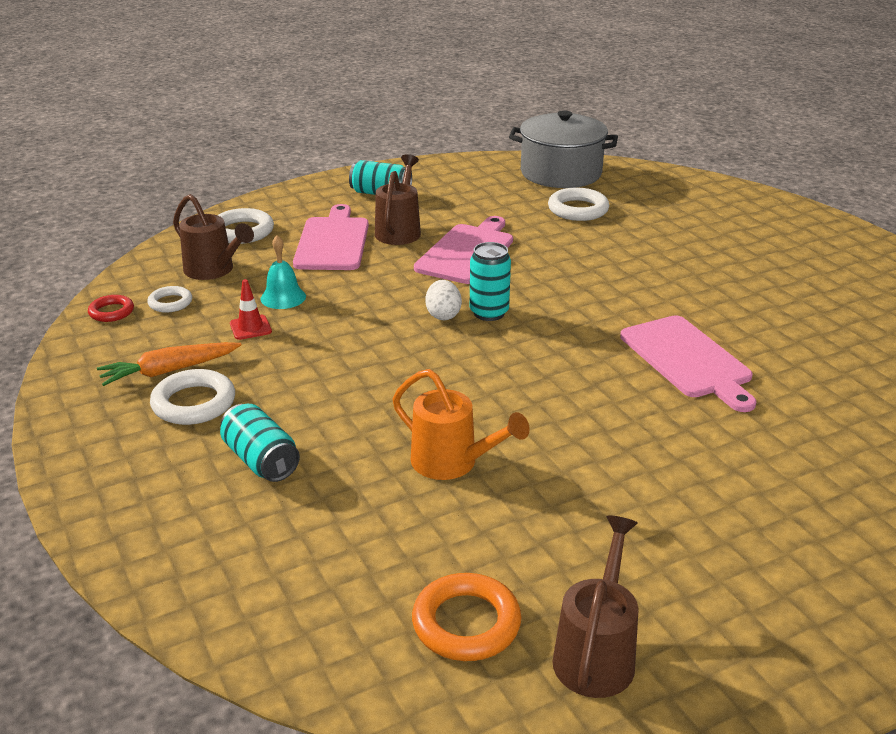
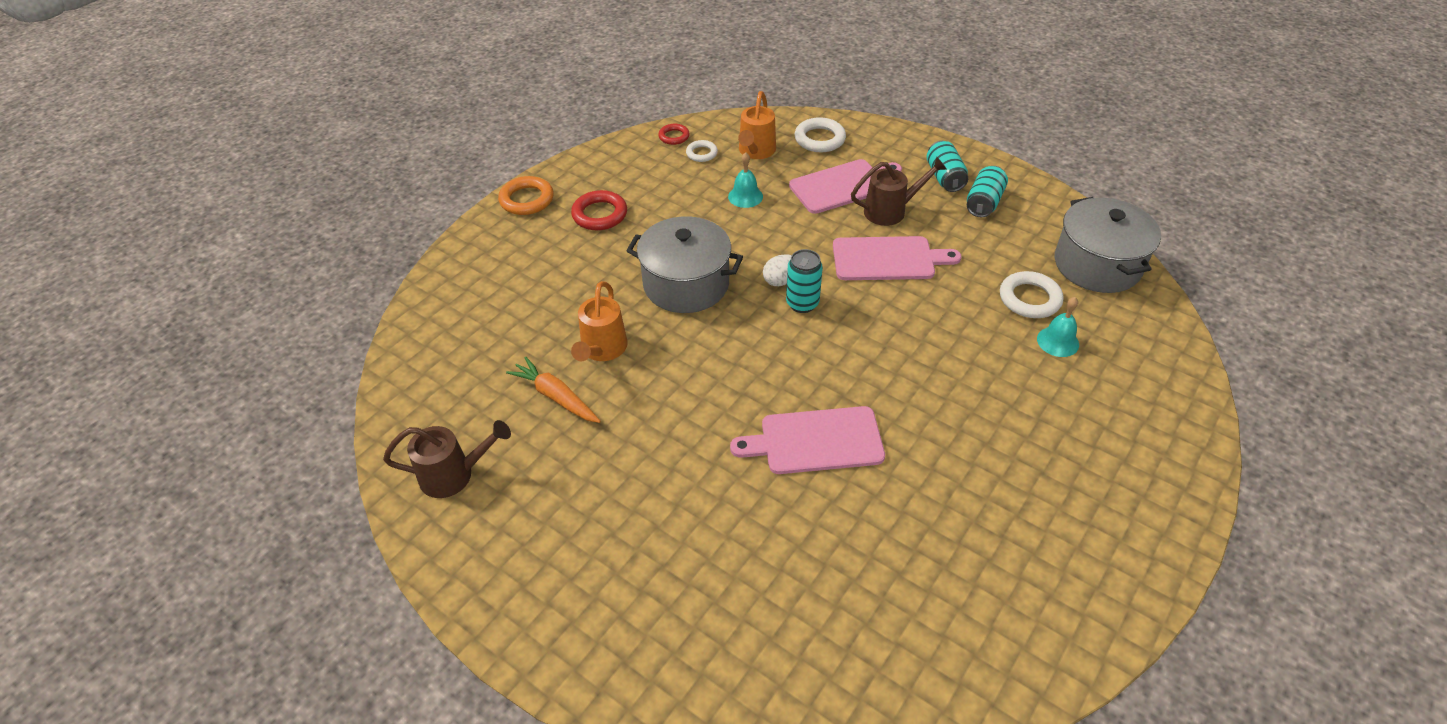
camera: 65 degrees right, 15 degrees up
orange carrot [97,342,242,386] -> orange carrot moved to [506,356,601,423]
white ring [150,369,235,425] -> red ring [571,190,627,230]
brown watering can [173,194,254,280] -> orange watering can [738,91,776,159]
turquoise can [220,404,300,482] -> turquoise can moved to [967,166,1008,217]
red traffic cone [230,279,272,340] -> none
orange ring [412,573,521,661] -> orange ring moved to [498,176,554,215]
pink cutting board [620,315,756,412] -> pink cutting board turned 45 degrees clockwise [730,406,885,474]
none -> grey pot [626,216,743,313]
none -> turquoise bell [1037,297,1079,357]

